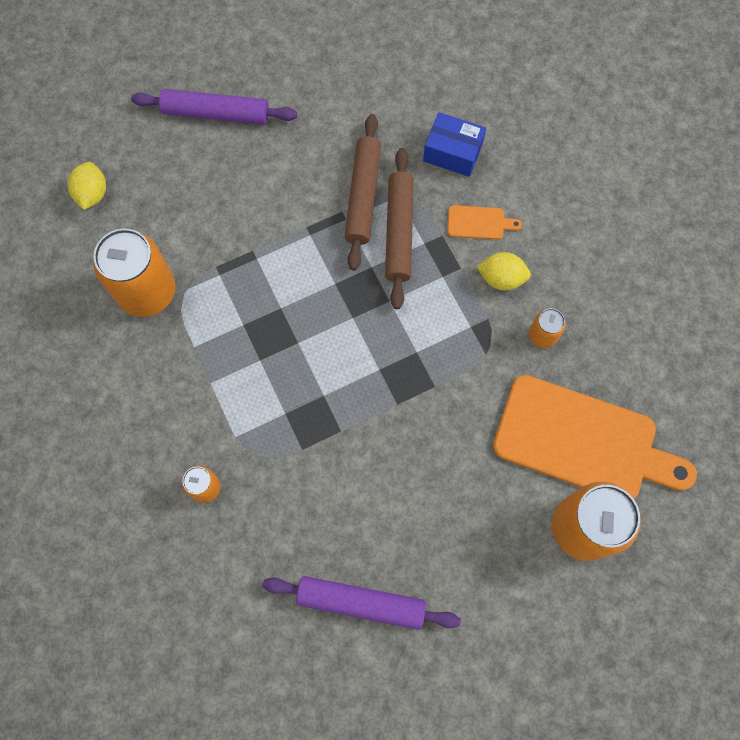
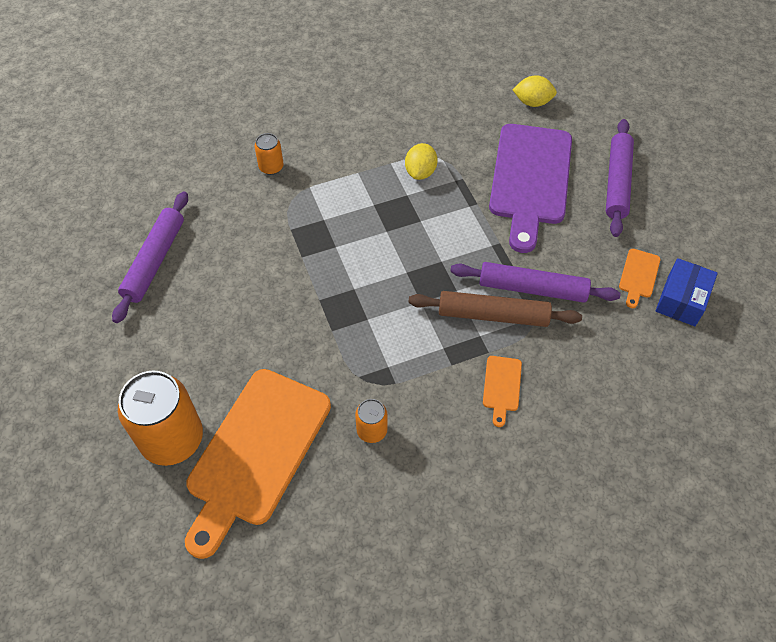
camera: 95 degrees right, 15 degrees down
orange can [93,229,176,317] -> none
brown rolling pin [344,114,381,271] -> purple rolling pin [450,262,621,303]
blue box [423,112,486,177] -> blue box moved to [656,258,718,326]
yellow lemon [476,252,531,290] -> yellow lemon moved to [405,143,438,180]
none -> purple cutting board [489,124,572,253]
none -> orange cutting board [619,249,660,308]

